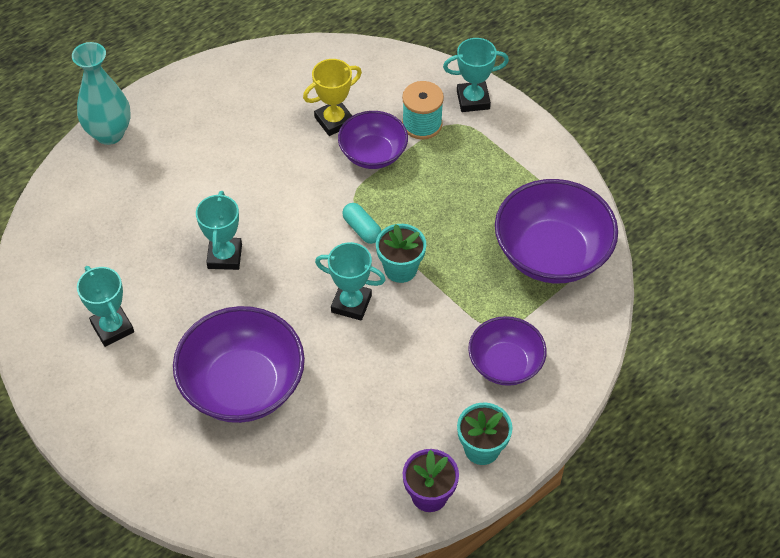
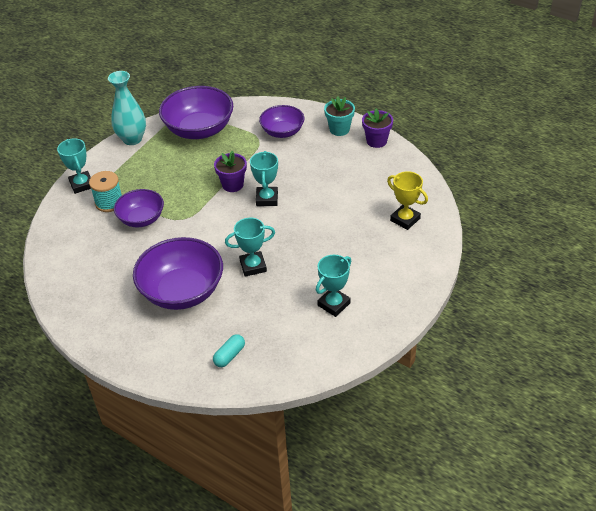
camera: 105 degrees left, 10 degrees down
turquoise vase [72,42,131,145] -> turquoise vase moved to [108,71,146,145]
purple bowl [173,306,305,423] -> purple bowl moved to [133,237,223,310]
yellow trophy [303,59,362,136] -> yellow trophy moved to [387,171,428,230]
turquoise capsule [342,203,381,244] -> turquoise capsule moved to [213,334,245,367]
turquoise flower pot [376,224,426,283] -> purple flower pot [214,151,247,192]

